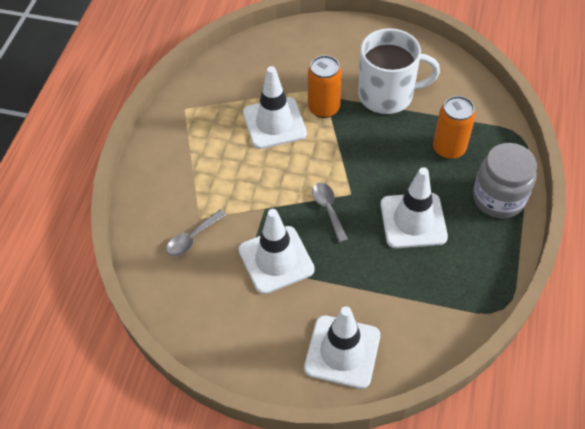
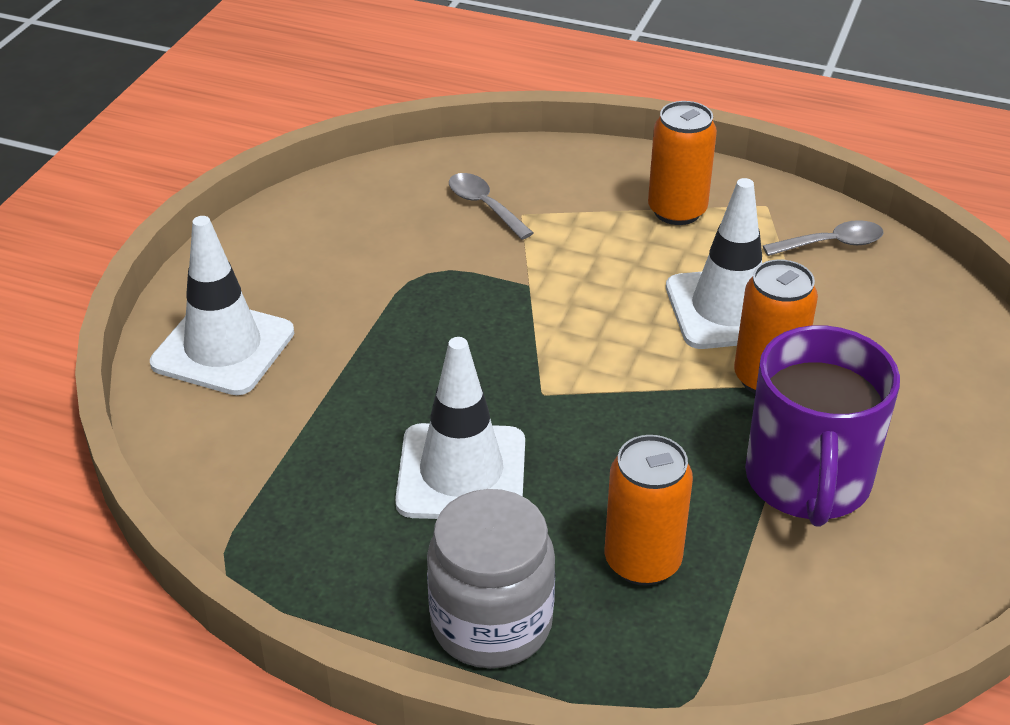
camera: 95 degrees right, 15 degrees down
white traffic cone [239,209,315,294] -> none
grey spoon [312,183,348,243] -> grey spoon moved to [763,220,884,256]
white mug [358,28,440,114] -> purple mug [745,325,900,527]
none -> orange can [648,101,717,225]

